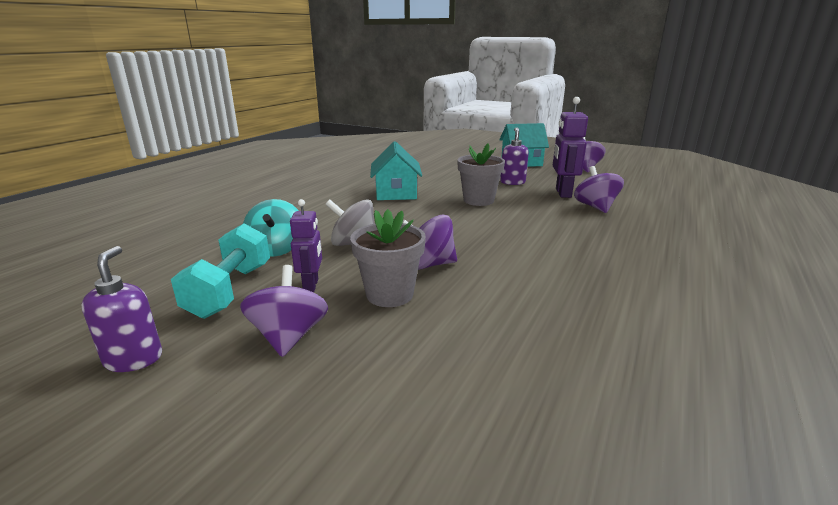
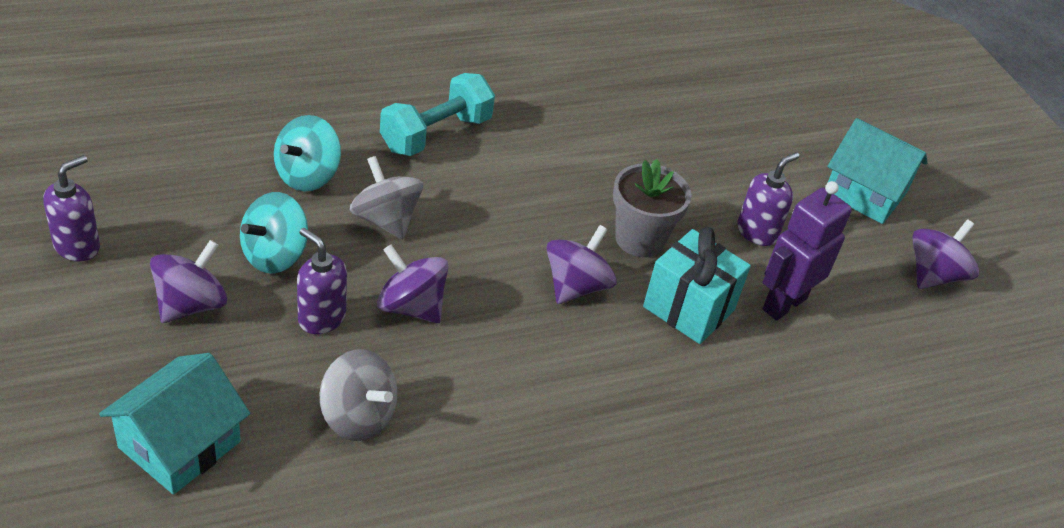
camera: 35 degrees right, 20 degrees up
turquoise dumbbell [171,223,270,319] -> turquoise dumbbell moved to [380,73,495,156]
purple robot [290,199,322,292] -> turquoise spinning top [240,192,308,273]
grey flower pot [350,209,426,307] -> purple soap dispenser [297,228,347,334]
turquoise house [370,141,422,200] -> turquoise house moved to [99,353,250,495]
purple spinning top [574,166,624,213] -> purple spinning top moved to [546,225,617,304]
none -> grey spinning top [320,349,397,441]
none -> turquoise gift [643,227,751,344]

